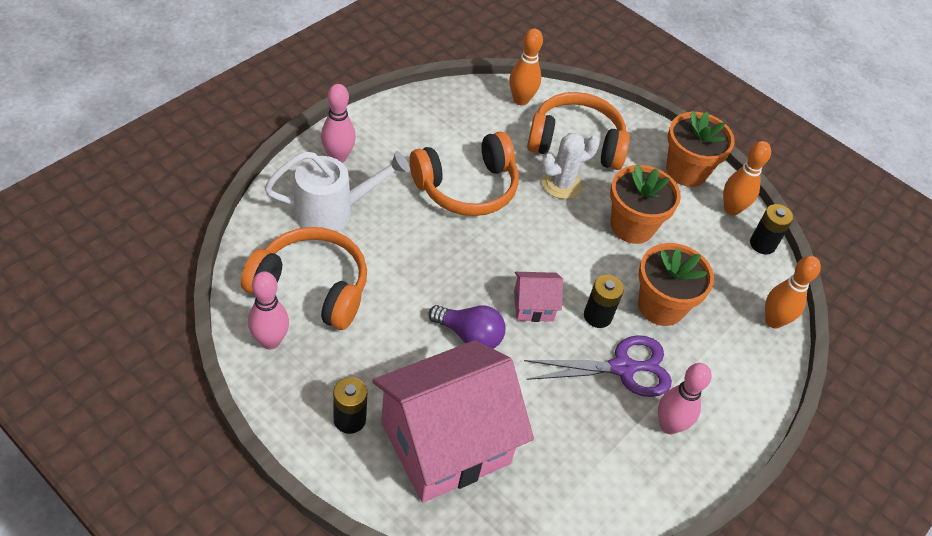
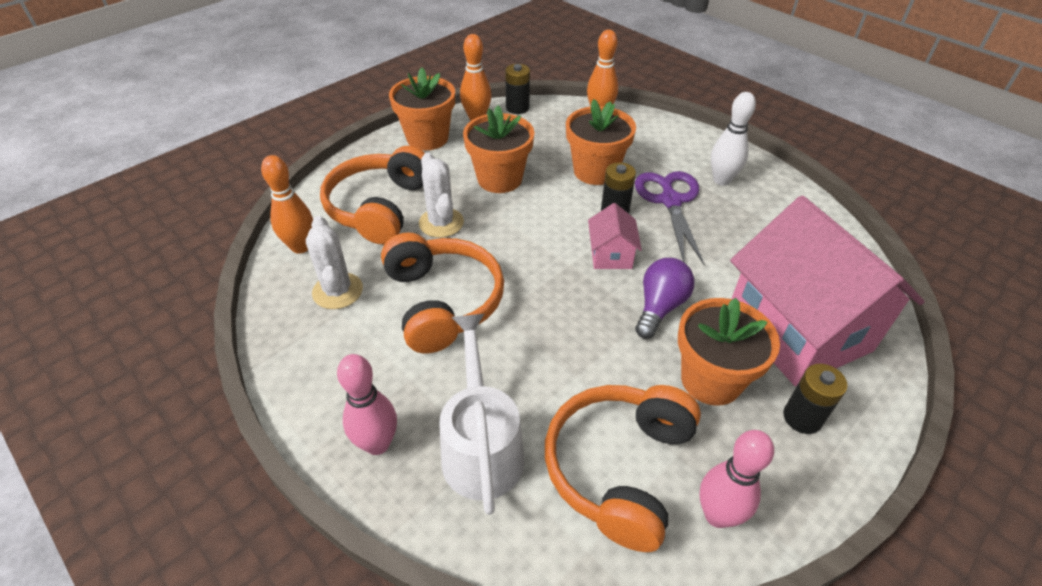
camera: 80 degrees left, 5 degrees down
pink bowling pin [658,363,712,434] -> white bowling pin [711,92,756,186]
none -> white cactus [306,216,363,309]
none -> orange flower pot [678,298,780,406]

